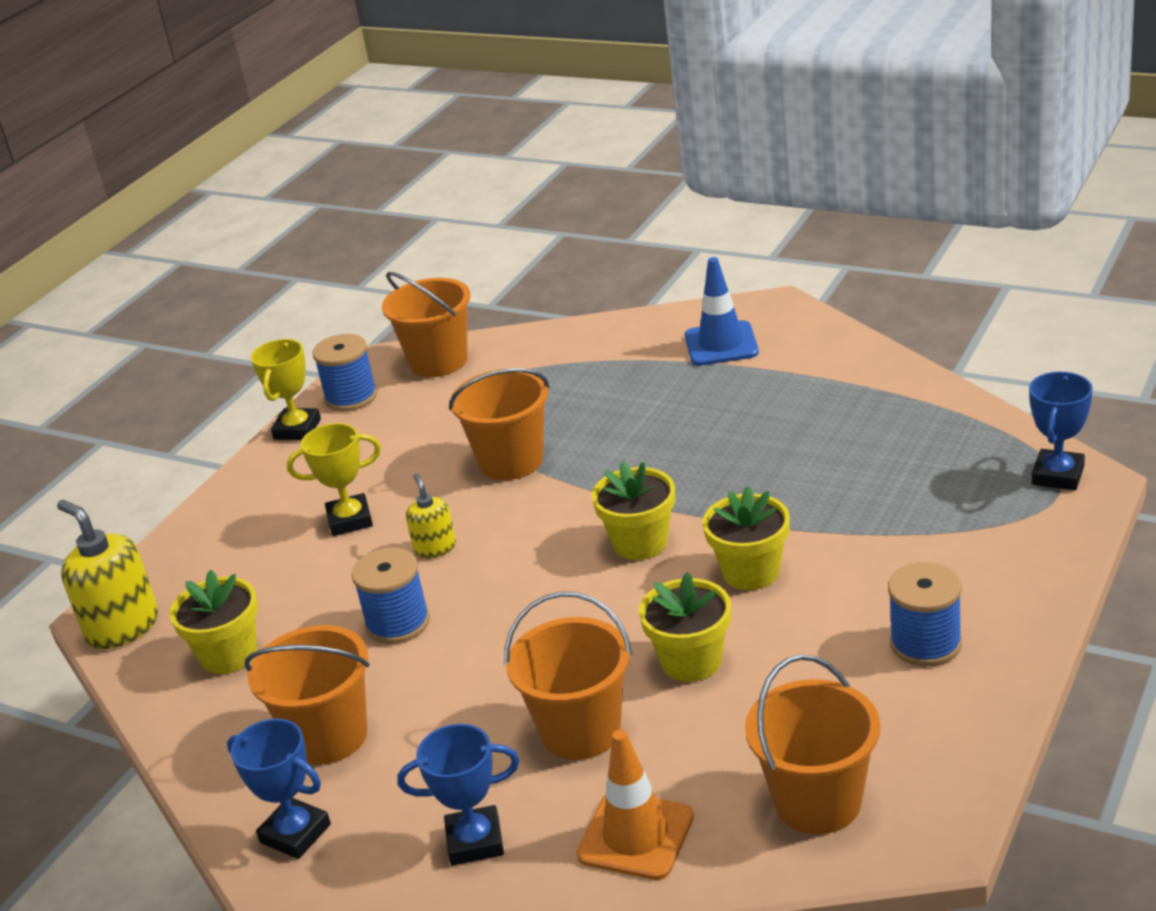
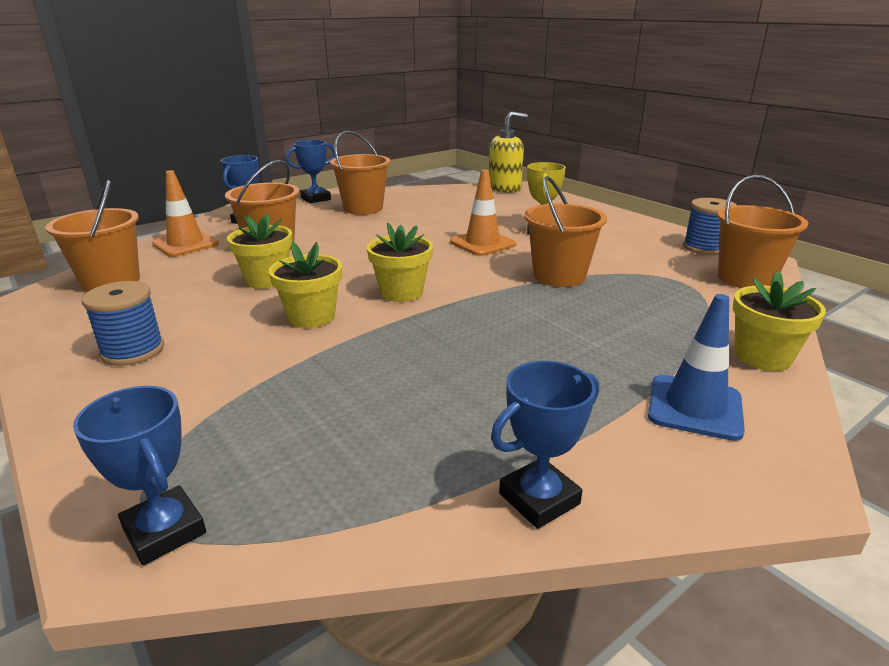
camera: 110 degrees right, 5 degrees down
yellow flower pot [169,570,258,674] -> yellow flower pot moved to [733,271,826,371]
yellow trophy [251,339,321,440] -> none
blue spool [352,548,430,644] -> none
yellow soap dispenser [406,473,456,558] -> orange traffic cone [450,170,516,256]
none -> blue trophy [491,361,599,529]

